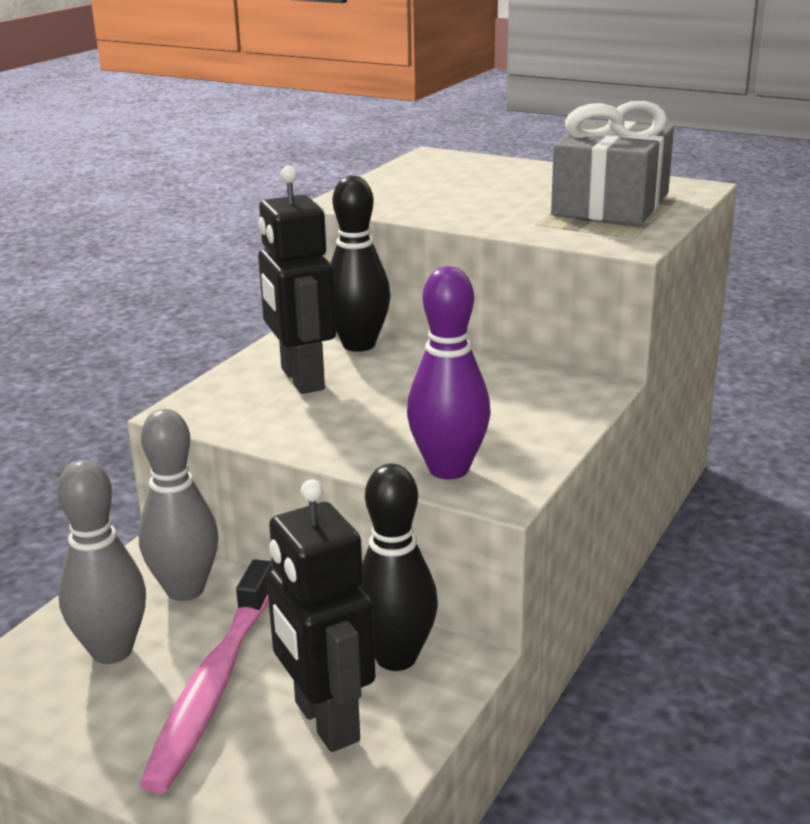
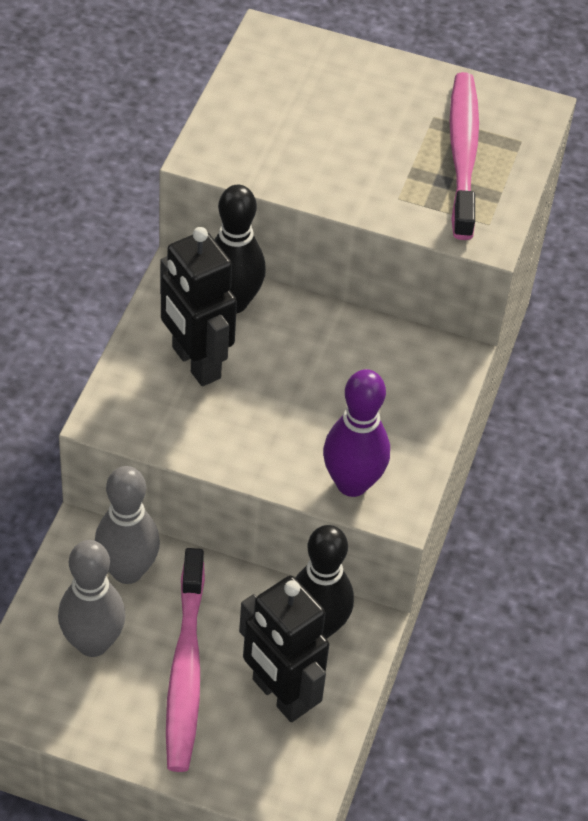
camera: 15 degrees left, 25 degrees up
grey gift [551,101,674,225] -> pink toothbrush [450,72,479,240]

